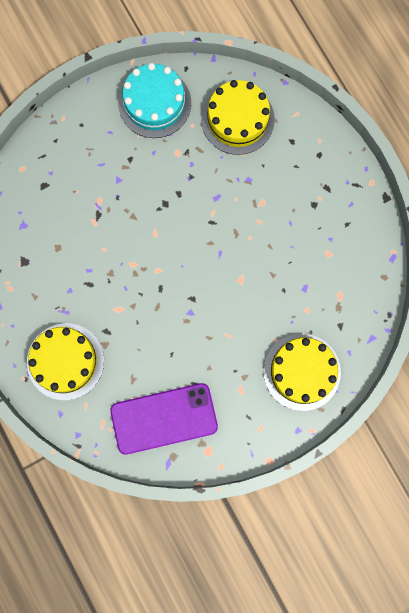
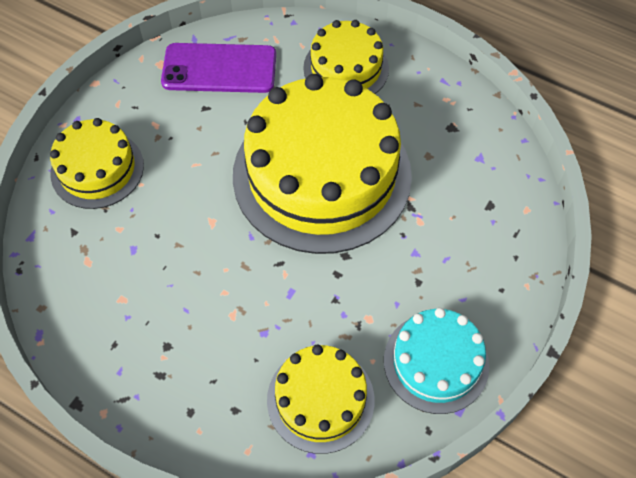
camera: 150 degrees right, 20 degrees down
purple phone [110,383,218,455] -> purple phone turned 45 degrees clockwise [161,43,276,93]
none -> yellow cake [233,74,412,254]

